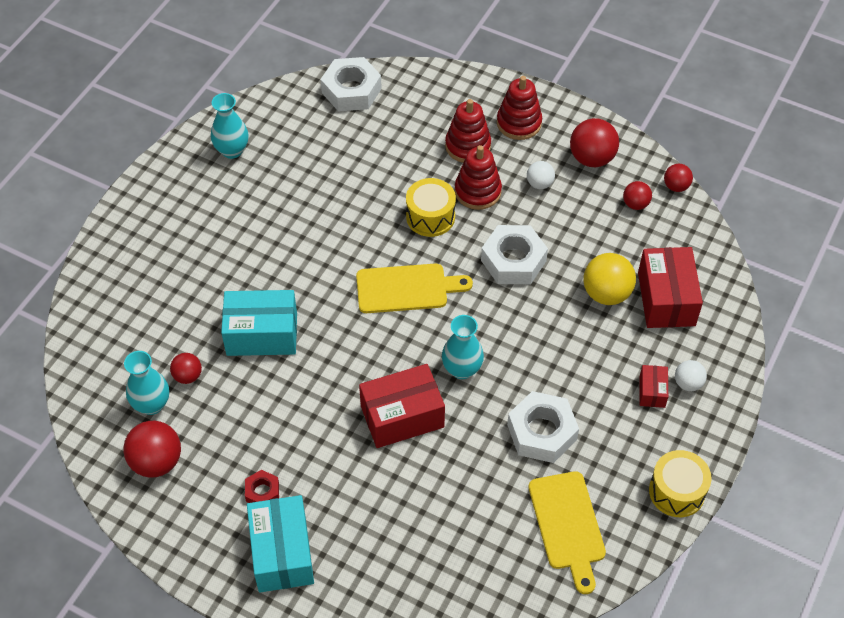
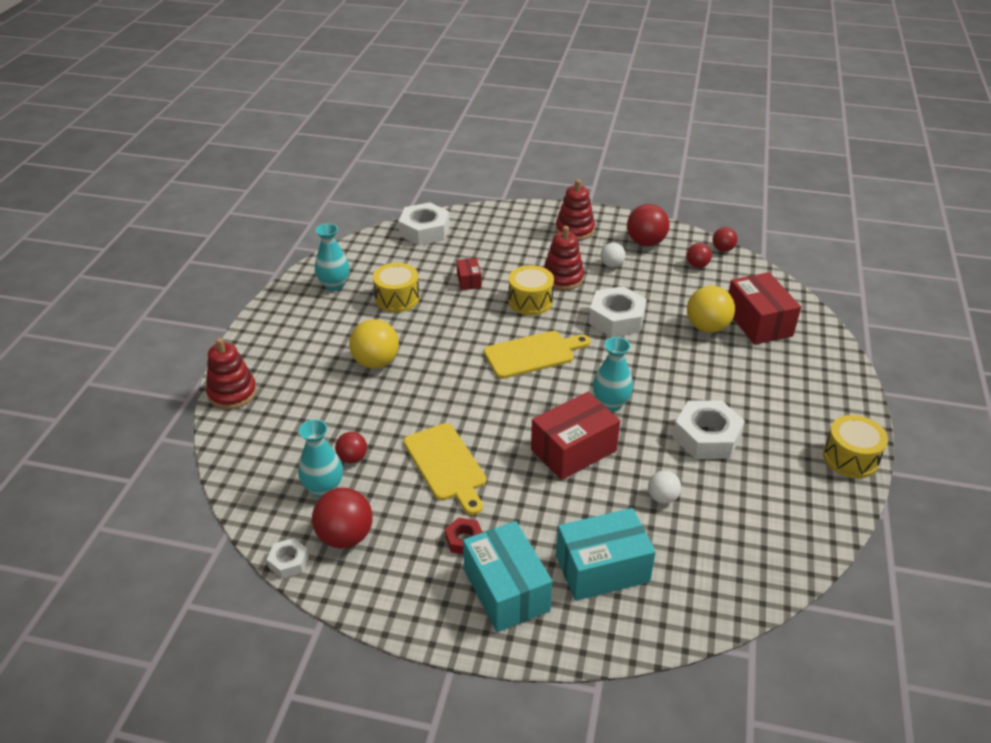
camera: 15 degrees left, 15 degrees down
turquoise box [221,290,297,356] -> turquoise box moved to [556,508,656,601]
red stacking toy [445,99,491,163] -> red stacking toy moved to [206,338,257,410]
yellow cutting board [529,471,606,594] -> yellow cutting board moved to [403,423,486,515]
red box [640,365,668,408] -> red box moved to [457,258,482,290]
white ball [675,360,707,391] -> white ball moved to [648,471,681,504]
none -> white nut [267,538,309,579]
none -> yellow ball [349,319,399,368]
none -> yellow drum [373,263,420,312]

